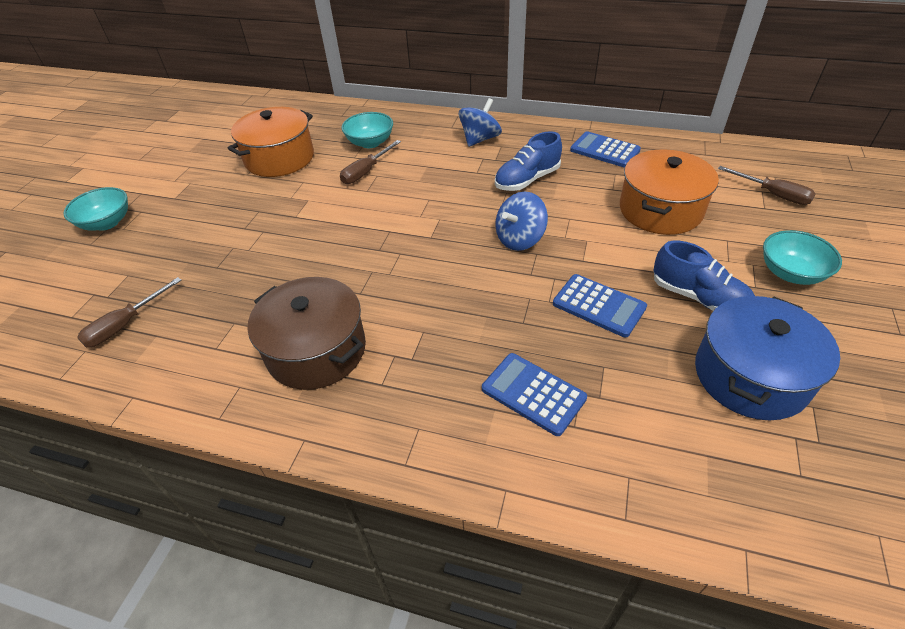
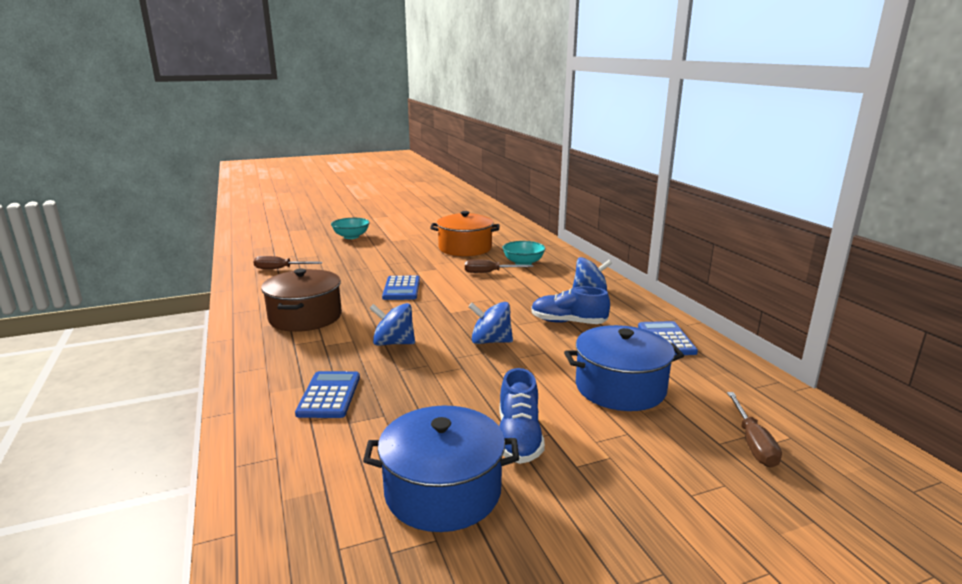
camera: 50 degrees right, 25 degrees down
blue calculator [553,274,647,338] -> blue calculator moved to [382,276,420,300]
orange pot [620,149,719,235] -> blue pot [564,325,684,411]
turquoise bowl [763,230,842,285] -> none
none -> blue spinning top [369,303,415,346]

